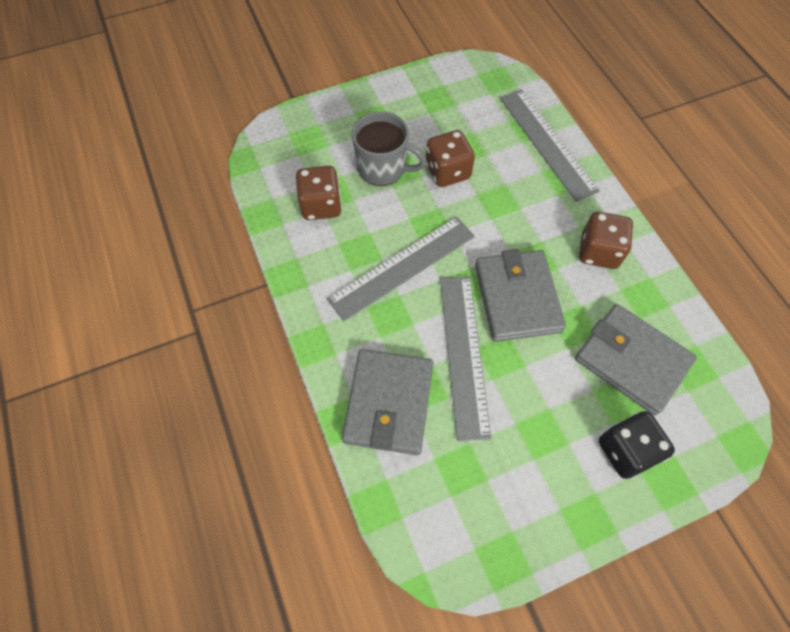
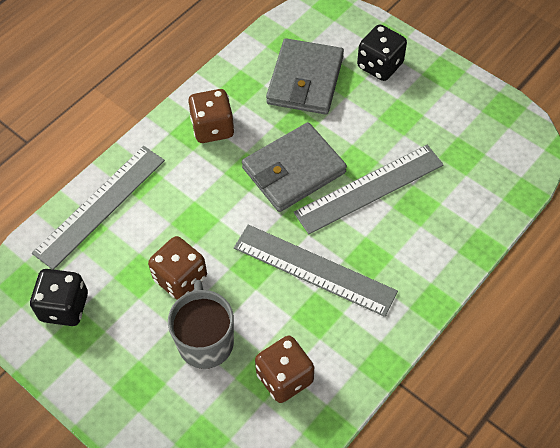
camera: 115 degrees left, 5 degrees down
grey wallet [342,349,433,455] -> none
none -> black dice [30,269,88,326]

